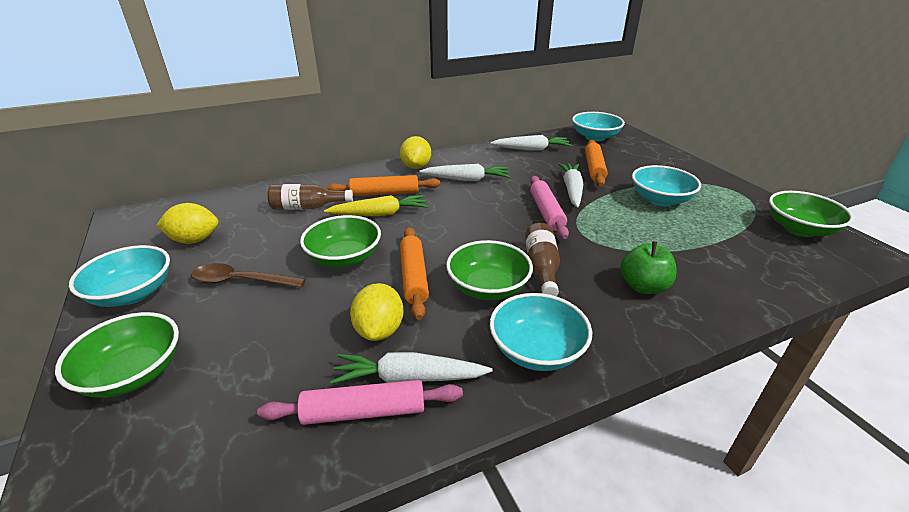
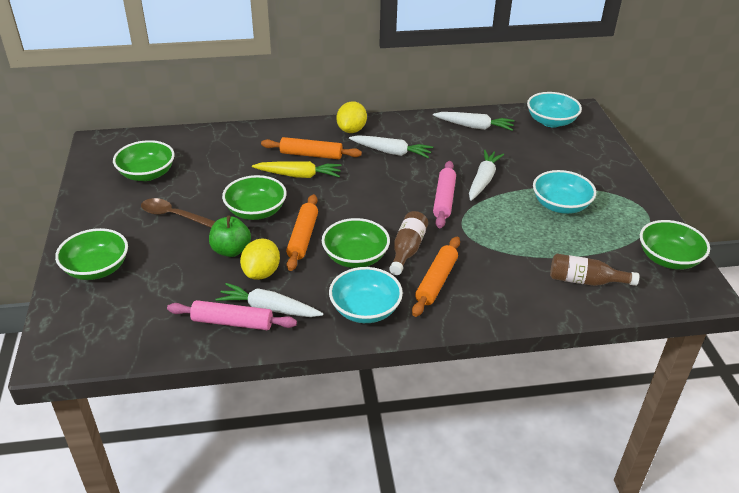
camera: 15 degrees right, 5 degrees up
turquoise bowl [69,245,170,307] -> none
yellow lemon [156,203,219,244] -> green bowl [113,140,175,181]
brown bottle [268,184,353,210] -> brown bottle moved to [550,254,639,286]
orange rolling pin [585,140,608,186] -> orange rolling pin moved to [412,237,460,317]
green apple [621,241,677,294] -> green apple moved to [209,216,251,257]

